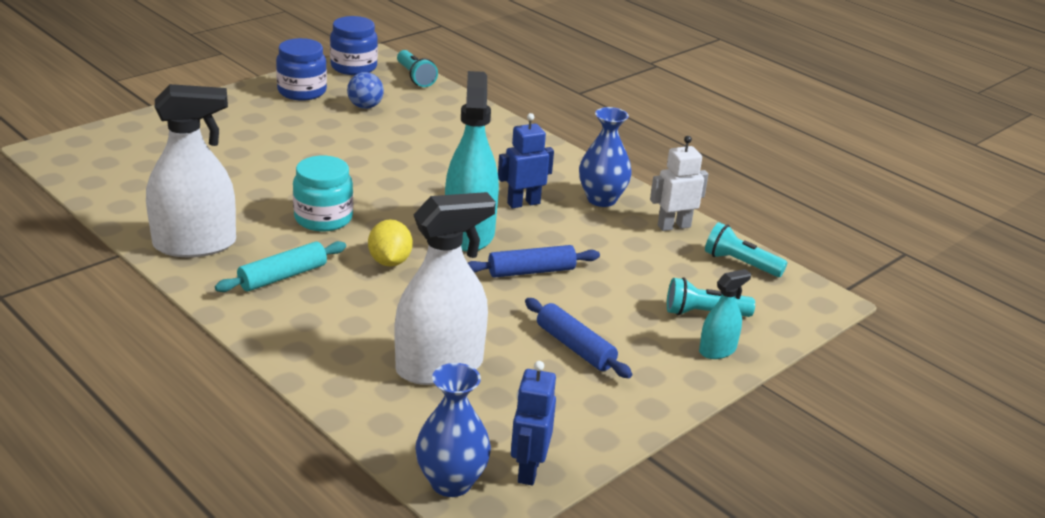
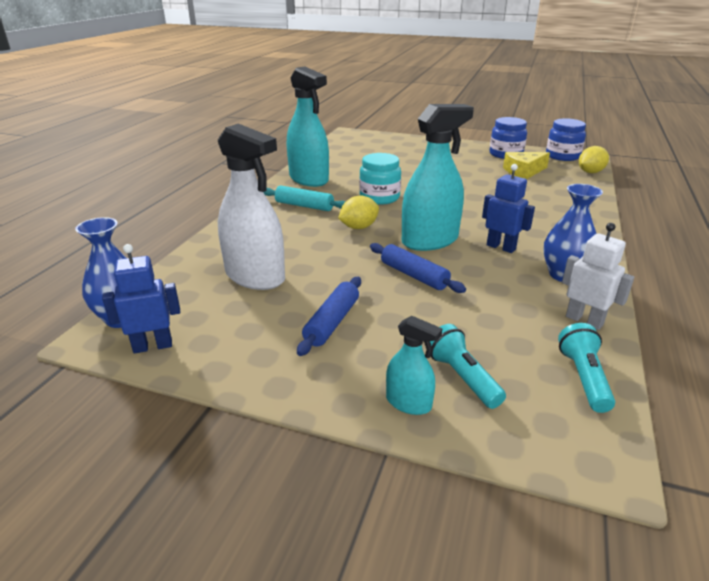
camera: 65 degrees right, 0 degrees up
white spray bottle [146,84,236,257] -> turquoise spray bottle [287,67,329,187]
blue ball [347,72,384,109] -> yellow cheese [503,152,550,179]
turquoise flashlight [397,50,438,87] -> yellow lemon [579,146,609,173]

